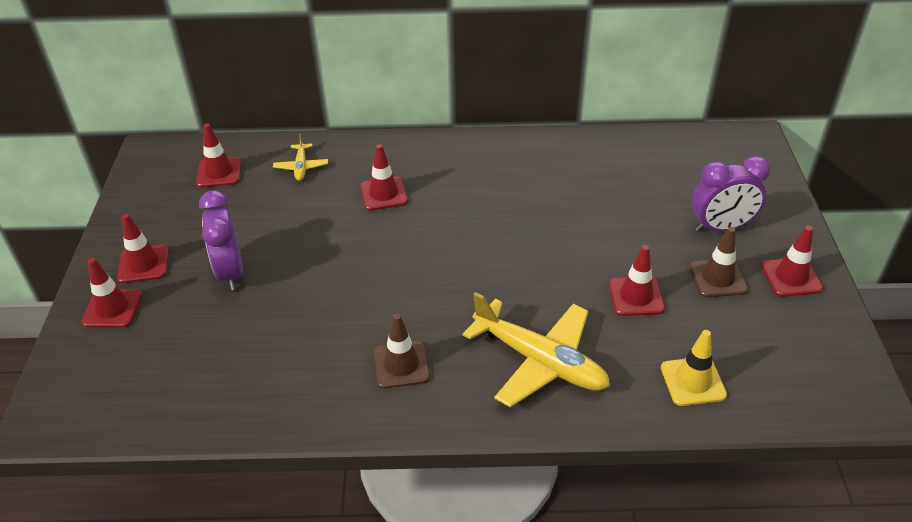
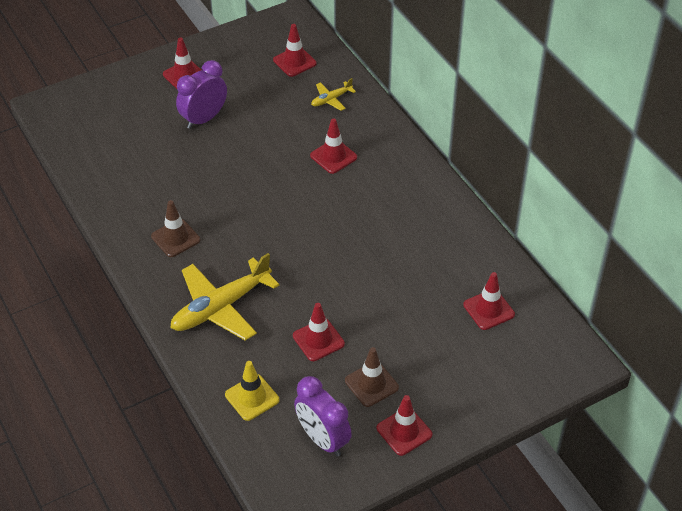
camera: 60 degrees right, 5 degrees up
red traffic cone [82,258,142,328] -> red traffic cone moved to [463,272,515,330]
yellow plane [463,292,610,408] -> yellow plane turned 45 degrees clockwise [171,253,280,341]
purple clock [692,156,770,232] -> purple clock moved to [294,376,352,456]

